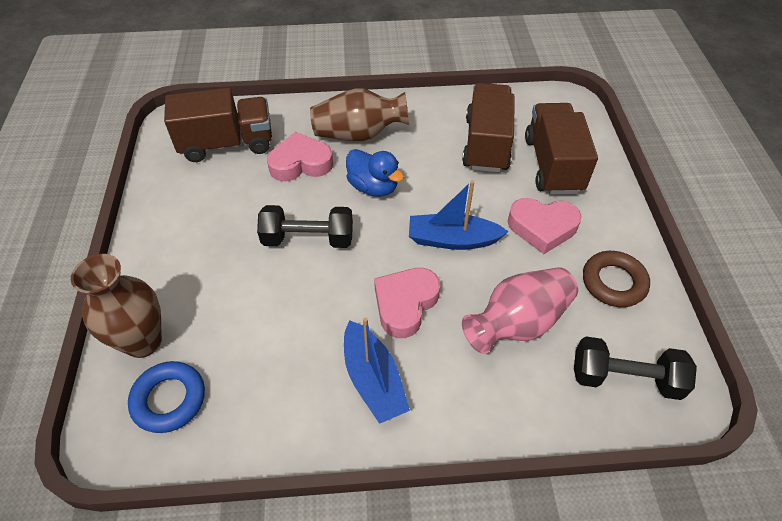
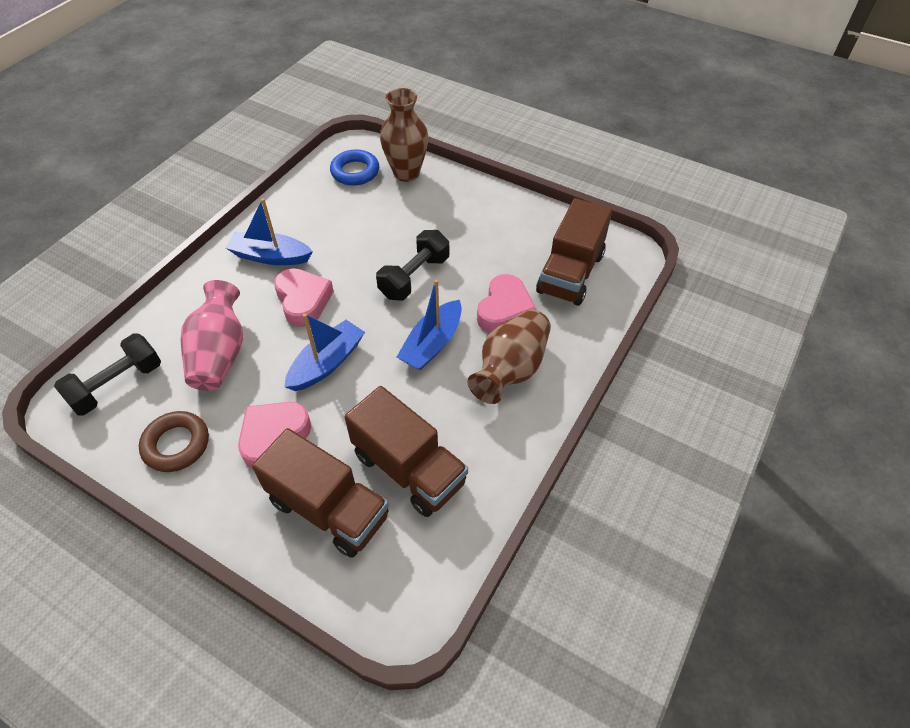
camera: 125 degrees right, 0 degrees up
blue duck [346,149,404,197] -> blue boat [396,279,462,371]

